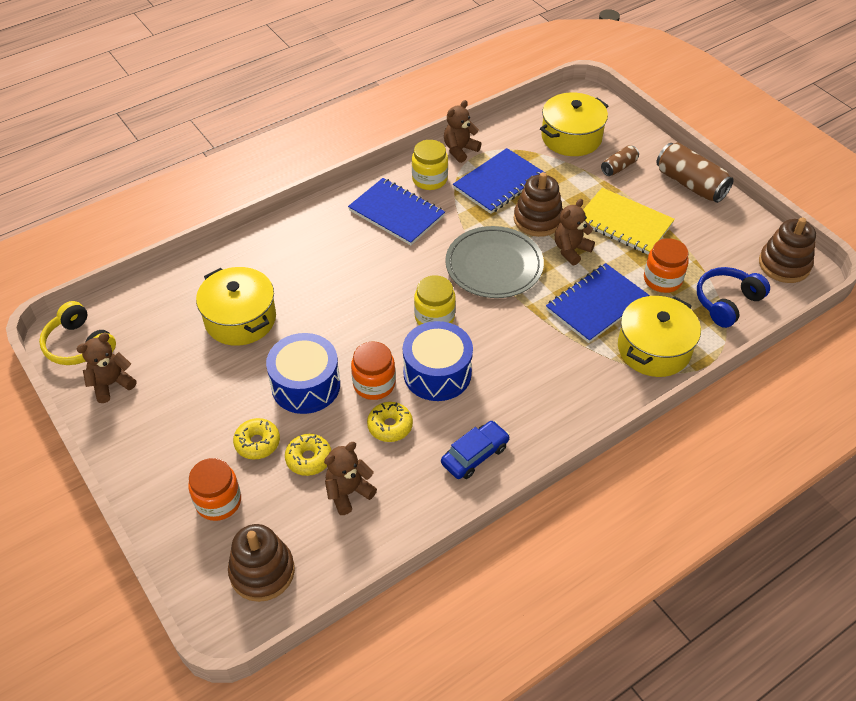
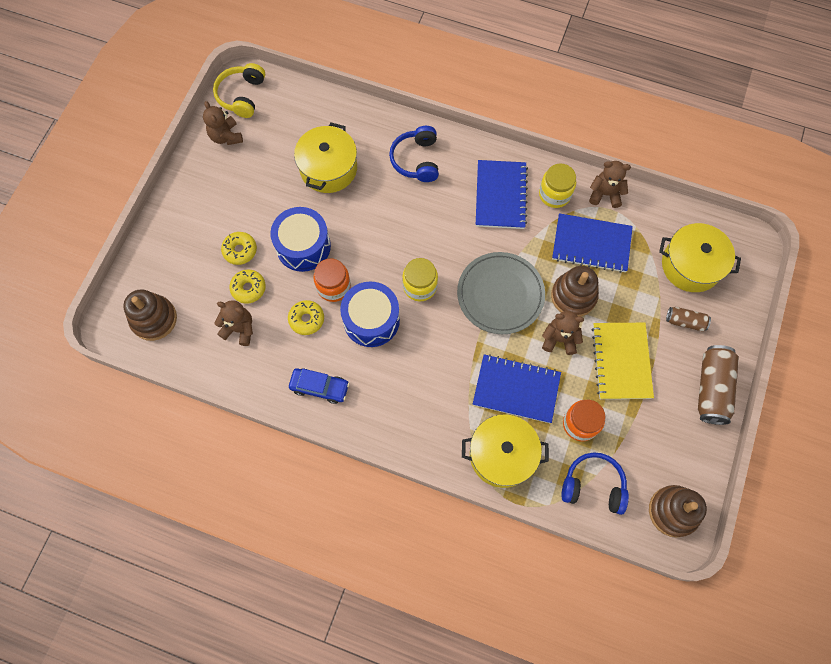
camera: 55 degrees right, 20 degrees up
brown teddy bear [77,333,136,403] -> brown teddy bear turned 135 degrees counterclockwise [203,101,243,145]
orange jar [188,458,241,521] -> none
none -> blue headphones [389,126,439,182]

